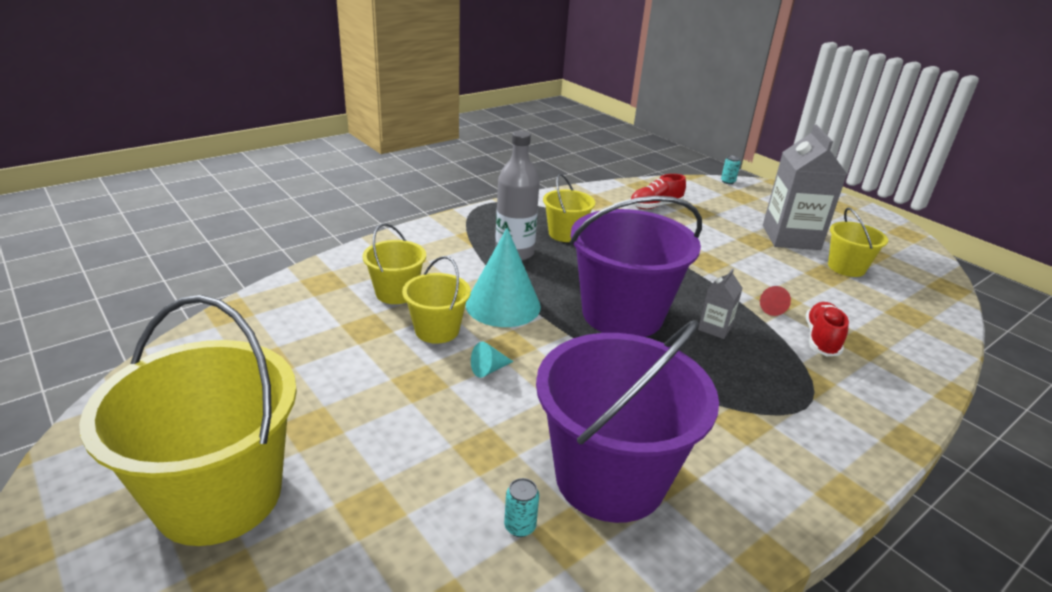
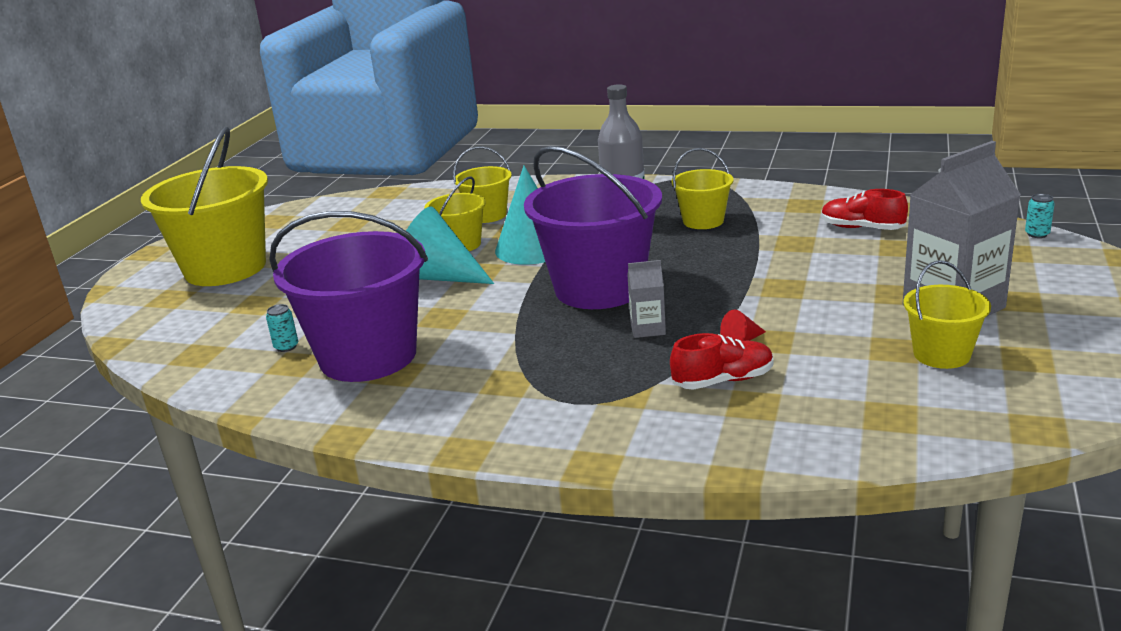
camera: 60 degrees right, 5 degrees down
turquoise cone [471,341,514,378] -> turquoise cone [406,207,494,284], size x2.44

